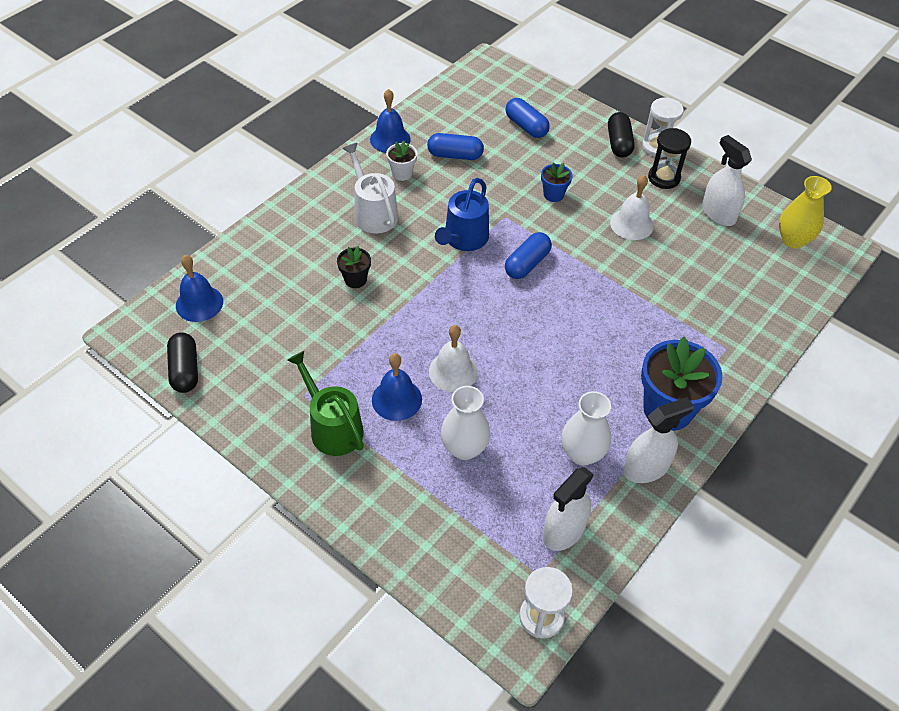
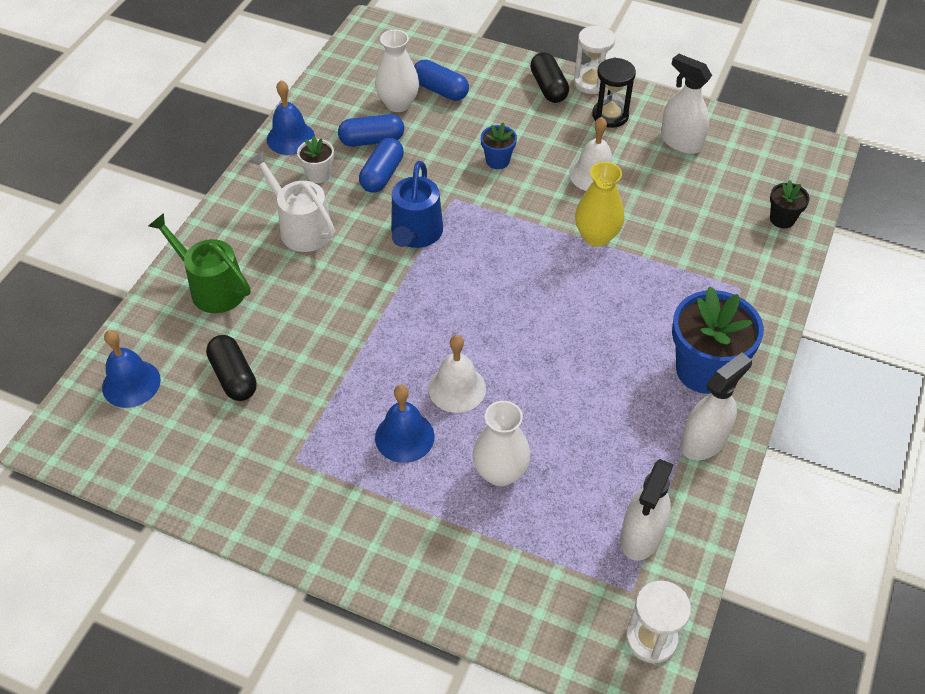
camera: 15 degrees left, 0 degrees up
black capsule [167,332,198,393] -> black capsule moved to [206,335,257,401]
green watering can [287,351,364,456] -> green watering can moved to [149,213,250,313]
black flower pot [337,246,371,288] -> black flower pot moved to [770,180,810,228]
blue capsule [505,232,552,279] -> blue capsule moved to [359,138,404,193]
white vase [561,391,611,466] -> white vase moved to [375,30,419,112]
yellow vase [779,176,832,249] -> yellow vase moved to [575,162,624,247]

